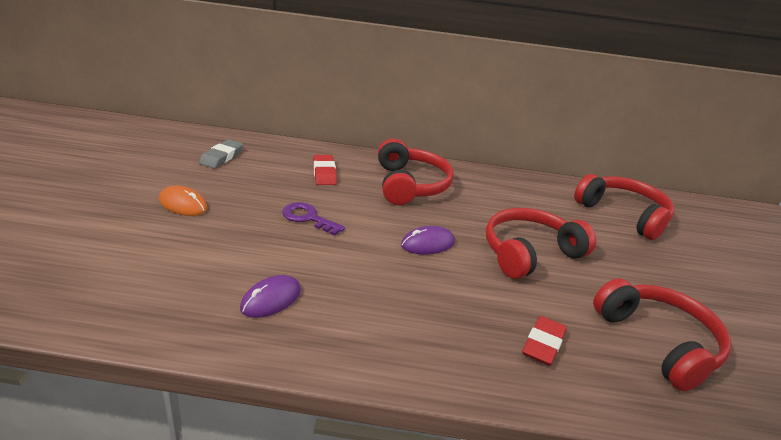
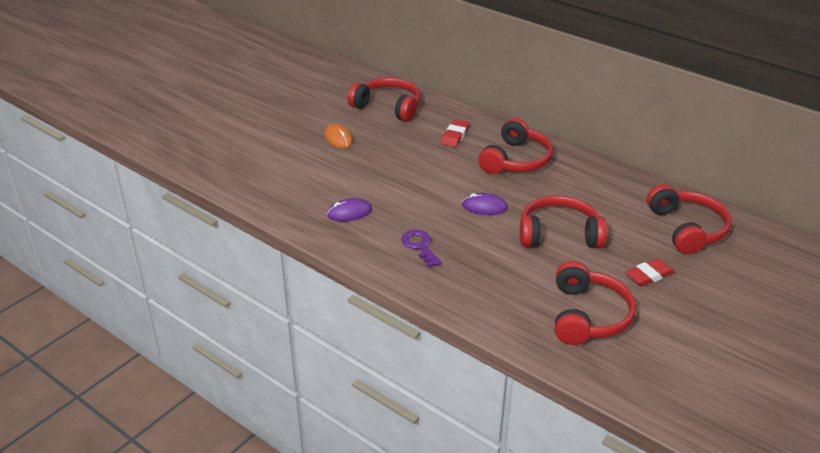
camera: 35 degrees right, 5 degrees up
grey eraser [199,139,243,168] -> red headphones [348,77,421,122]
purple key [282,202,345,236] -> purple key moved to [401,230,442,268]
red eraser [522,316,567,366] -> red eraser moved to [625,258,674,286]

